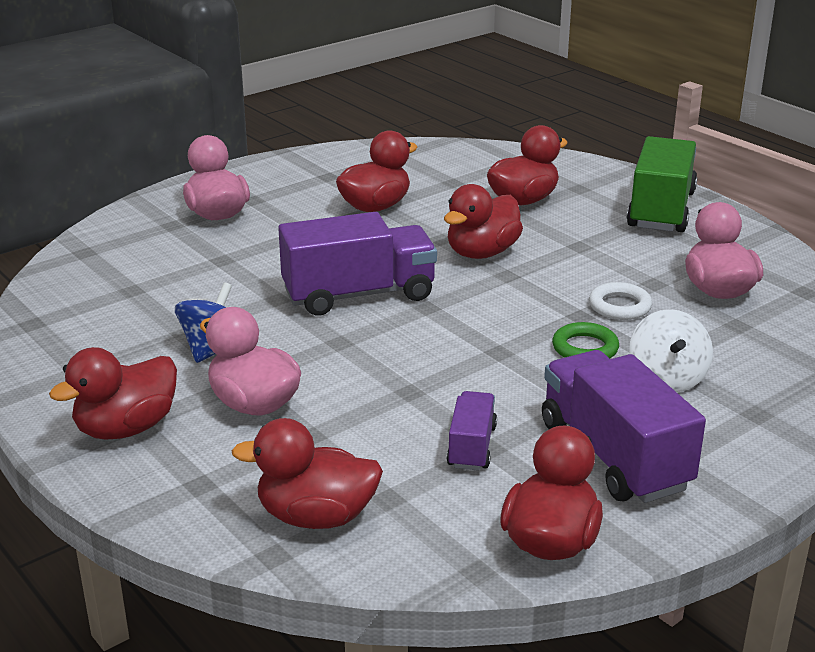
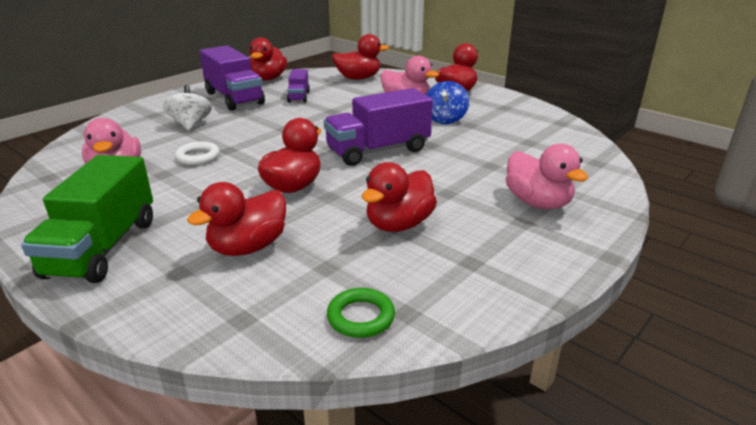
camera: 170 degrees right, 0 degrees up
green ring [552,322,619,358] -> green ring moved to [327,288,395,338]

